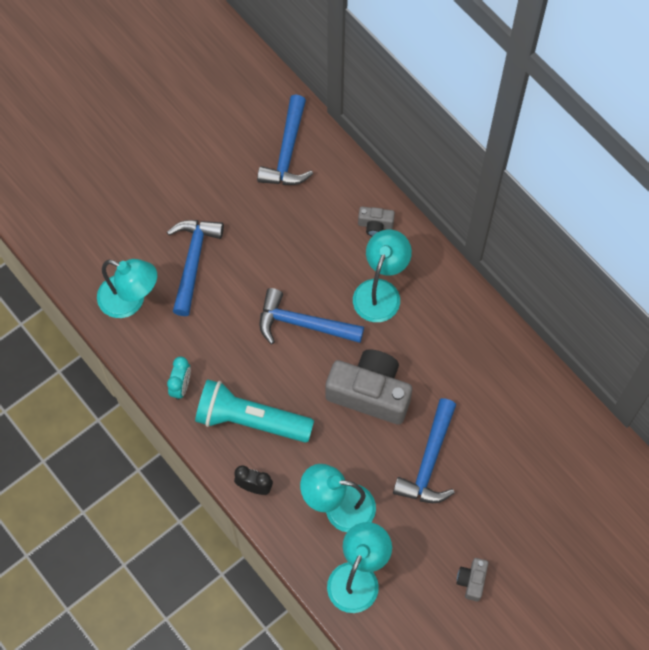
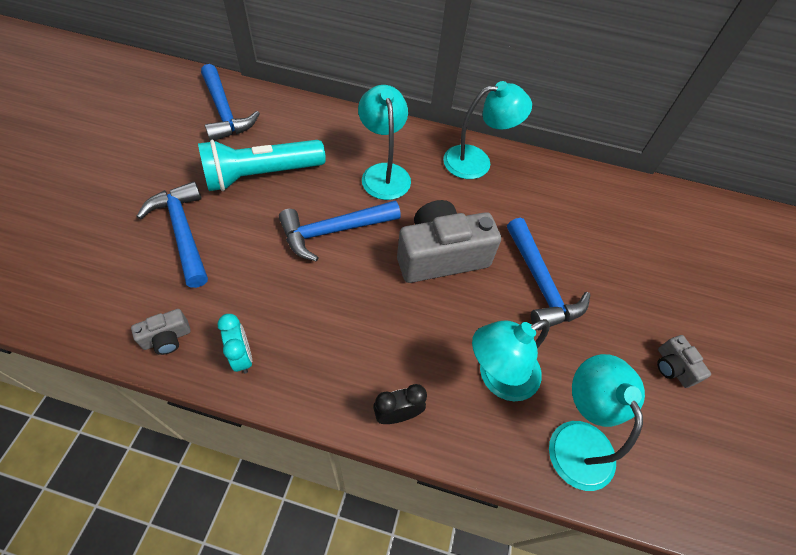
camera: 40 degrees left, 10 degrees down
turquoise lamp [97,259,157,318] -> turquoise lamp moved to [443,81,532,179]
turquoise flashlight [195,379,314,442] -> turquoise flashlight moved to [198,140,326,191]
grey camera [358,207,395,236] -> grey camera moved to [131,309,191,355]

